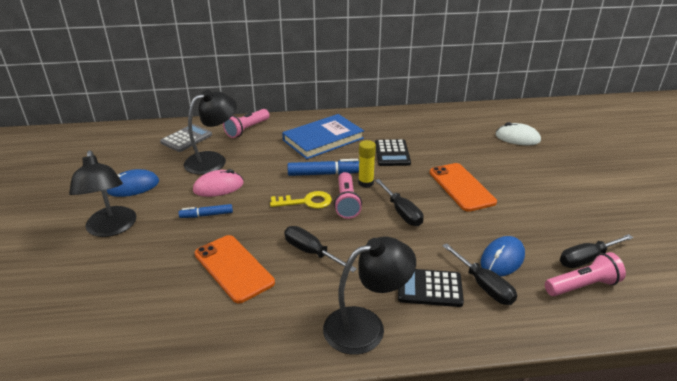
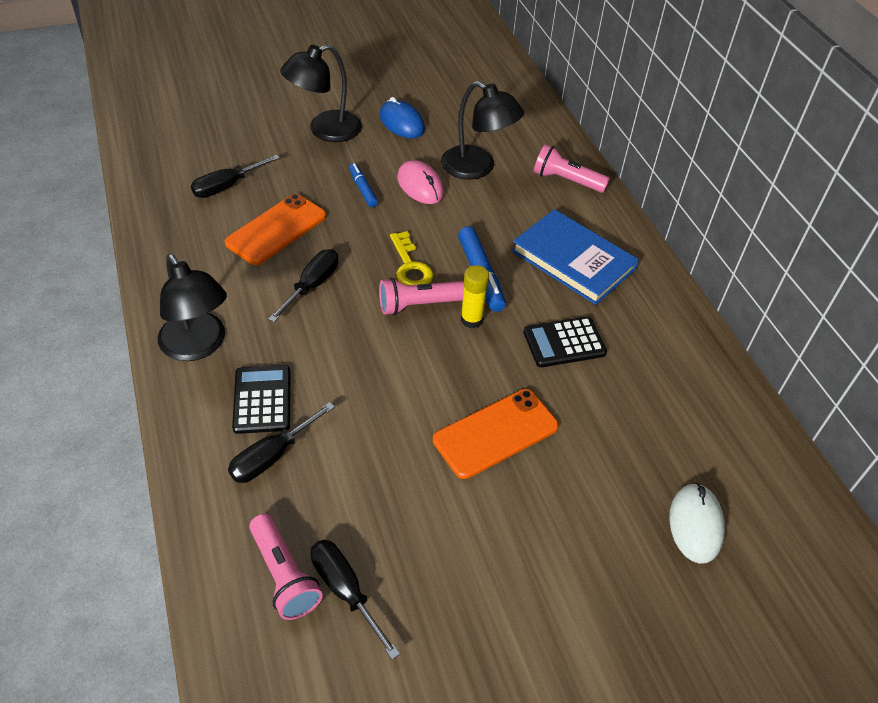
camera: 75 degrees right, 15 degrees up
grey calculator [160,124,212,152] -> none
black screwdriver [375,179,423,226] -> black screwdriver moved to [191,154,280,198]
blue mouse [481,236,525,277] -> none

